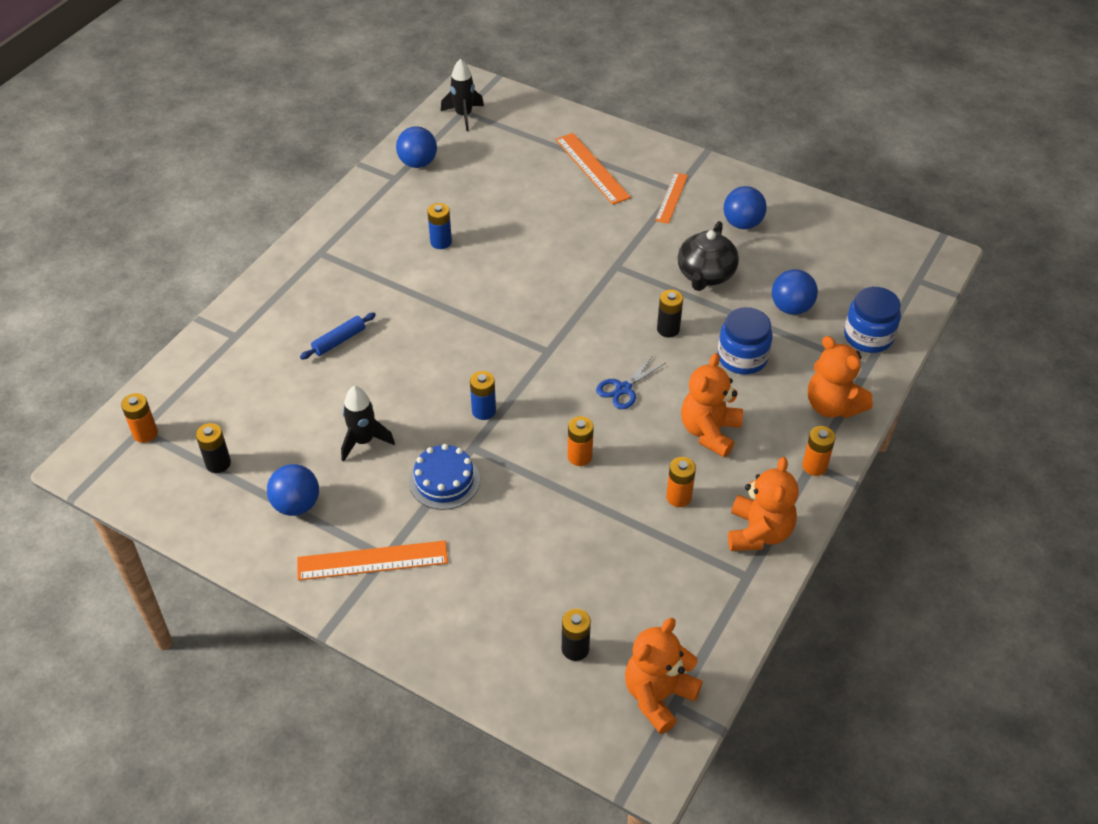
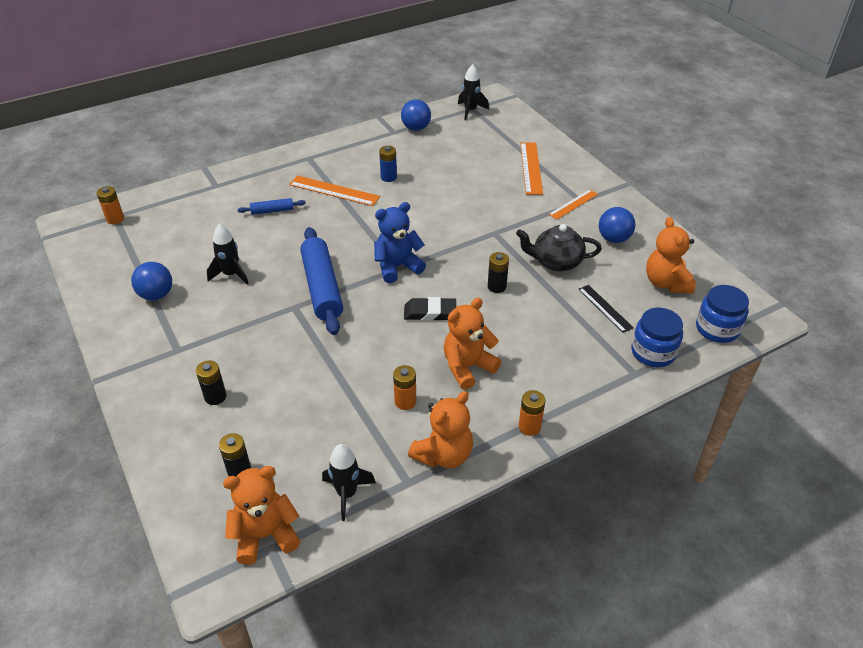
camera: 30 degrees right, 5 degrees down
black battery [196,423,231,473] -> black battery moved to [196,361,226,405]
orange ruler [297,541,448,581] -> orange ruler moved to [289,175,380,206]
blue cake [409,444,480,510] -> none
blue battery [470,371,496,420] -> blue rolling pin [300,227,343,335]
orange battery [568,416,594,466] -> none
blue scissors [596,355,665,409] -> black eraser [404,297,456,321]
black teapot [678,221,739,291] -> black teapot turned 45 degrees clockwise [516,224,602,271]
blue jar [718,307,773,374] -> blue jar moved to [696,285,749,343]
blue ball [772,269,818,315] -> black ruler [578,285,634,333]
orange teddy bear [808,336,873,418] -> orange teddy bear moved to [646,217,696,294]
none -> black rocket [322,444,376,521]
none -> blue teddy bear [374,202,426,283]

